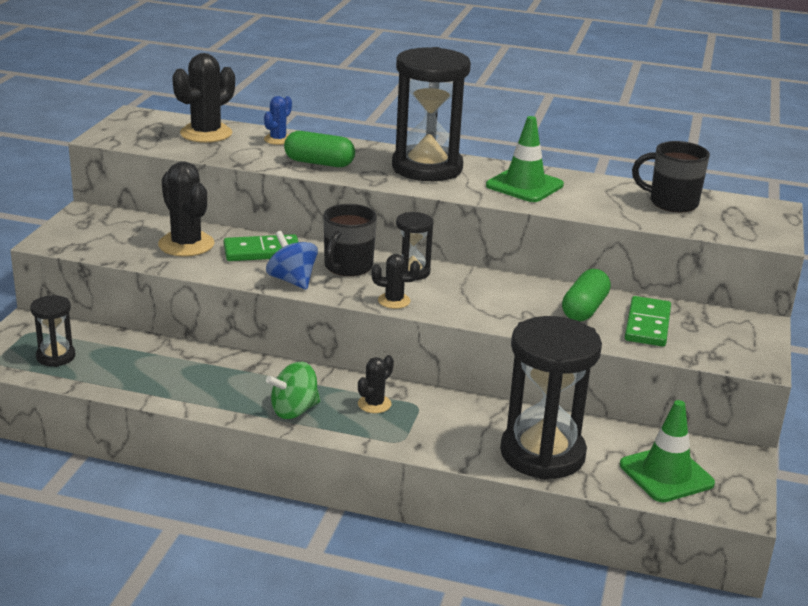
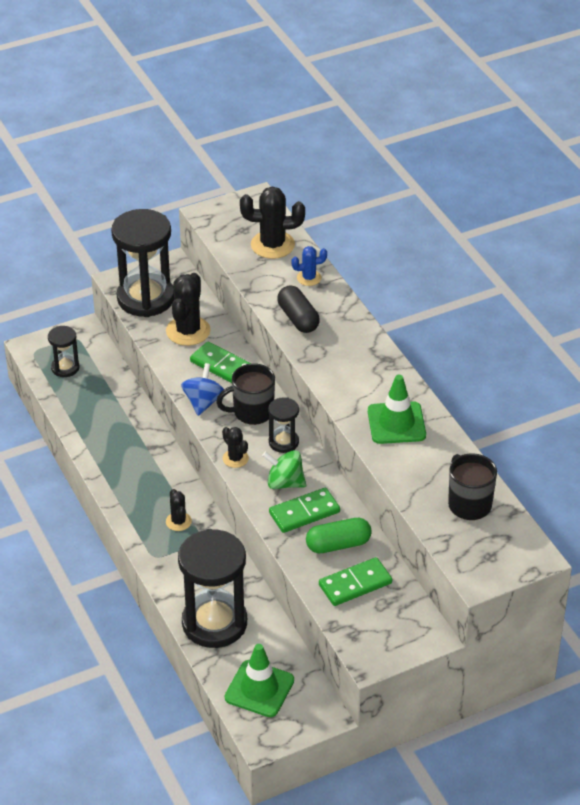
camera: 50 degrees right, 15 degrees up
green spinning top [266,362,320,419] -> green spinning top moved to [262,450,306,489]
green capsule [284,131,355,167] -> black capsule [277,285,320,333]
black cactus [358,355,394,413] -> black cactus turned 75 degrees clockwise [166,489,192,531]
black hourglass [392,47,471,181] -> black hourglass moved to [111,209,174,317]
none -> green domino [269,488,340,533]

